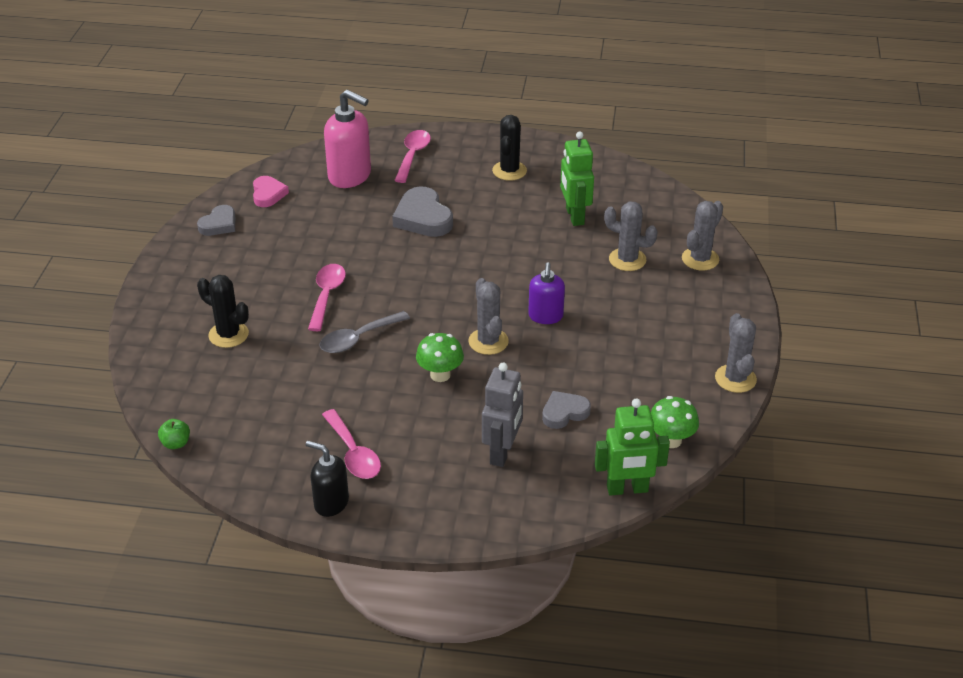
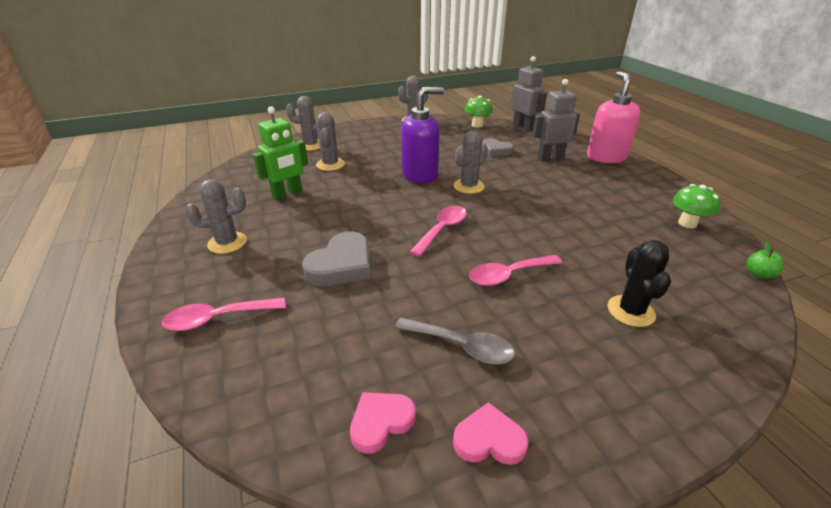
camera: 120 degrees left, 5 degrees down
grey heart [197,205,235,236] -> pink heart [453,402,528,465]
black soap dispenser [306,441,349,517] -> none
grey spoon [320,311,410,353] -> grey spoon moved to [395,317,515,365]
pink spoon [322,409,381,479] -> pink spoon moved to [410,206,467,257]
pink soap dispenser [324,89,371,188] -> pink soap dispenser moved to [587,71,640,163]
green mushroom [416,333,464,382] -> green mushroom moved to [673,184,721,228]
black cactus [492,115,527,181] -> grey cactus [185,179,247,254]
purple soap dispenser [528,262,565,324] -> purple soap dispenser [401,87,444,184], size x1.61
green robot [595,399,670,496] -> grey robot [511,56,547,131]

